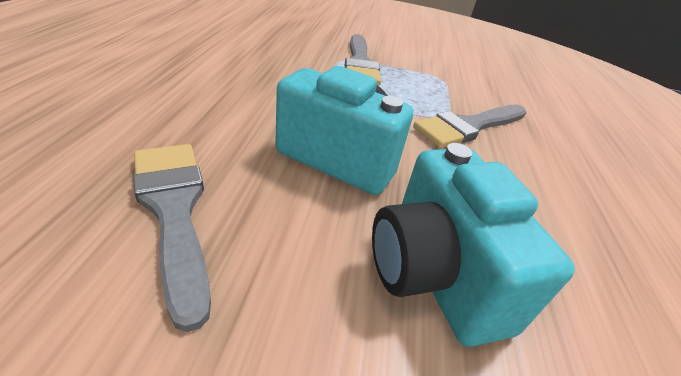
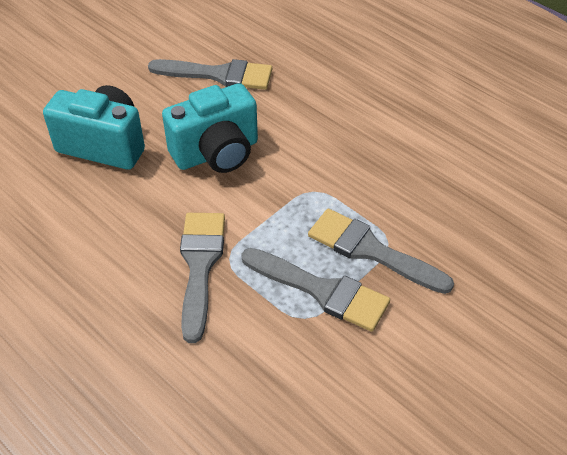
camera: 130 degrees right, 10 degrees up
none -> grey brush [241,248,390,332]

